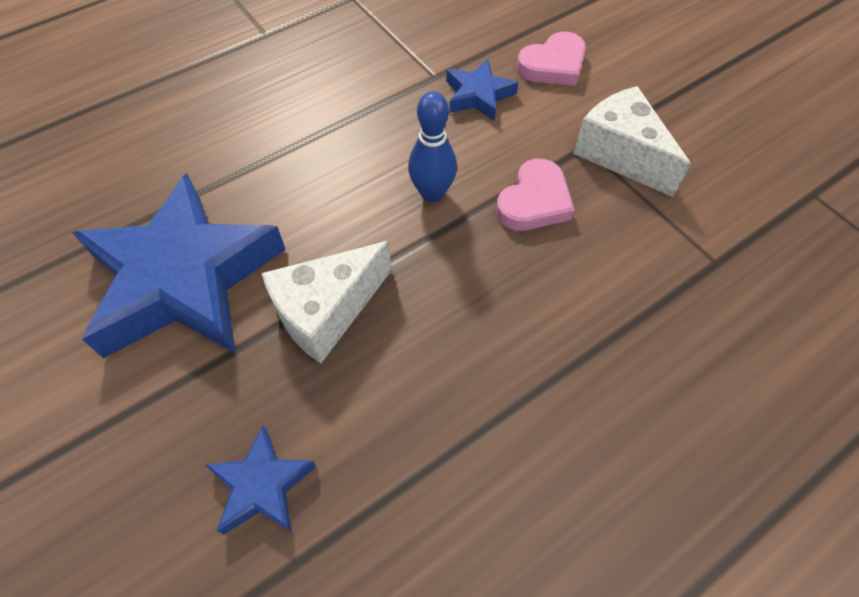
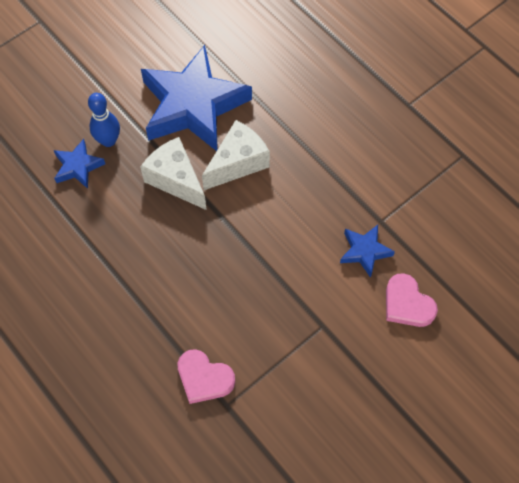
camera: 85 degrees right, 5 degrees up
blue bowling pin [408,91,457,202] -> blue bowling pin moved to [88,93,120,147]
pink heart [496,159,575,231] -> pink heart moved to [177,349,235,404]
white cheese [573,86,691,197] -> white cheese moved to [202,120,270,190]

